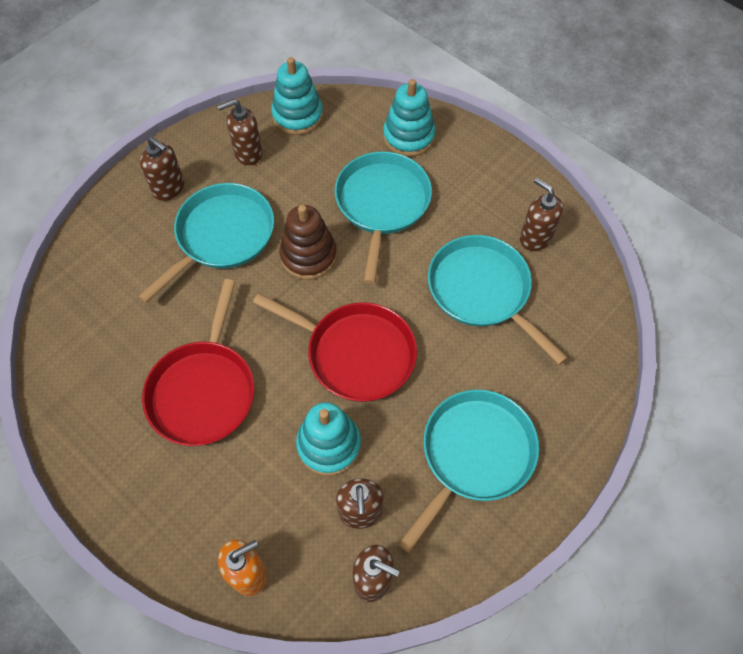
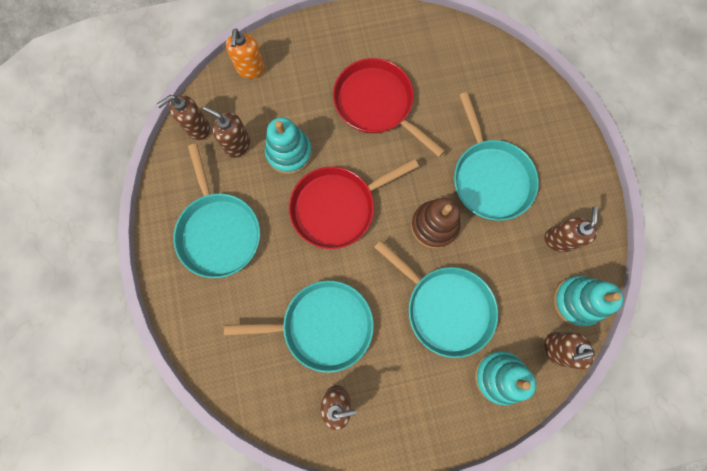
camera: 125 degrees right, 15 degrees up
brown soap dispenser [140,137,184,201] -> brown soap dispenser moved to [544,332,595,370]

